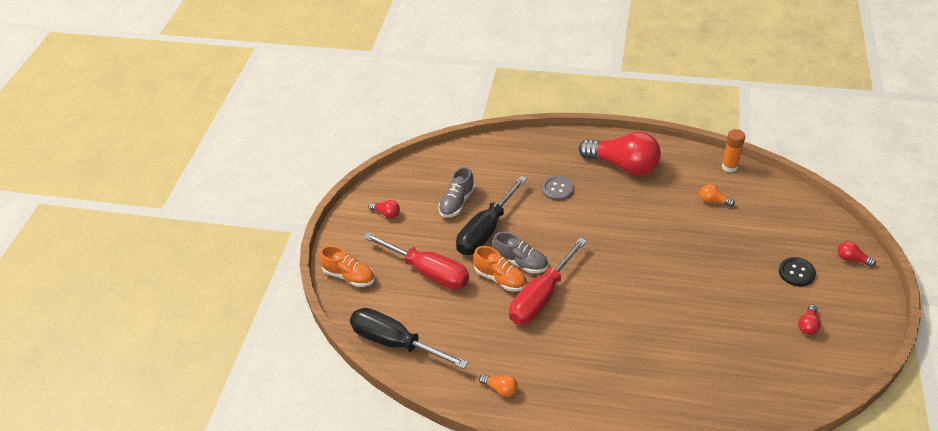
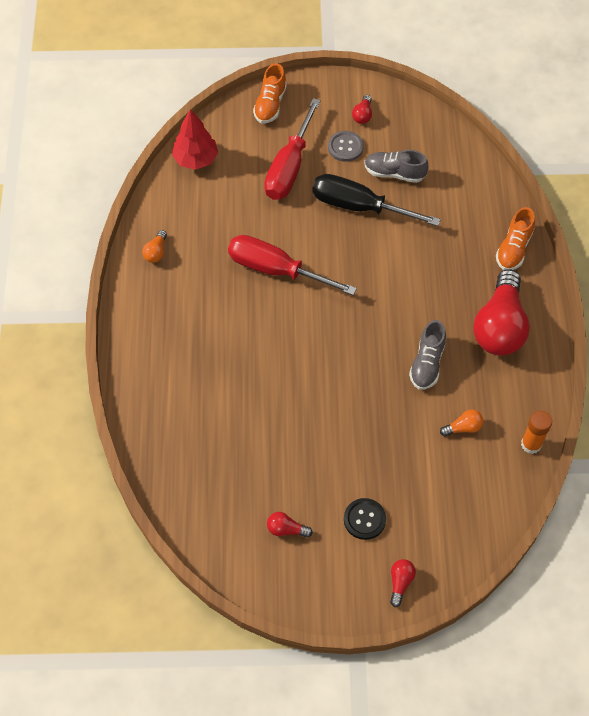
camera: 75 degrees right, 15 degrees up
black screwdriver [350,308,468,369] -> red tree [172,109,218,170]
orange shoe [473,246,527,291] -> orange shoe moved to [496,207,535,270]
grey shoe [492,232,548,273] -> grey shoe moved to [409,320,446,390]
grey button [542,176,574,201] -> grey button moved to [328,131,364,162]
orange light bulb [700,184,735,207] -> orange light bulb turned 60 degrees clockwise [440,410,483,437]

